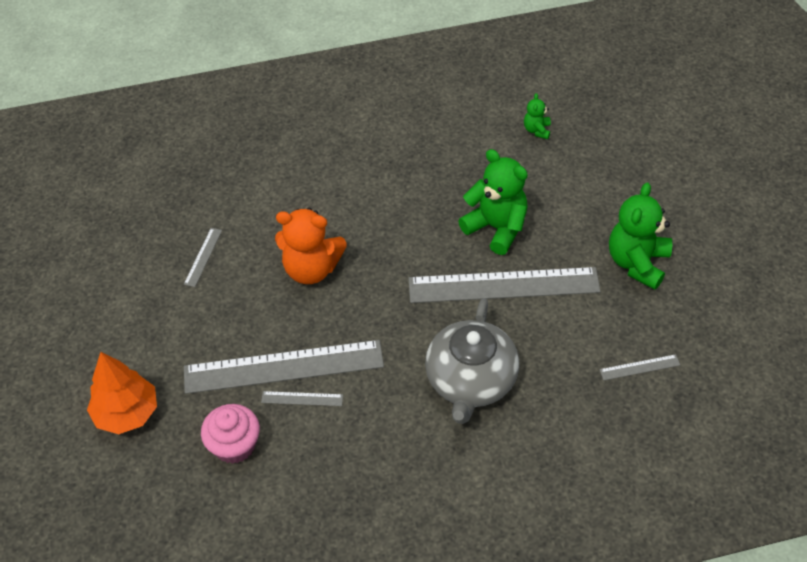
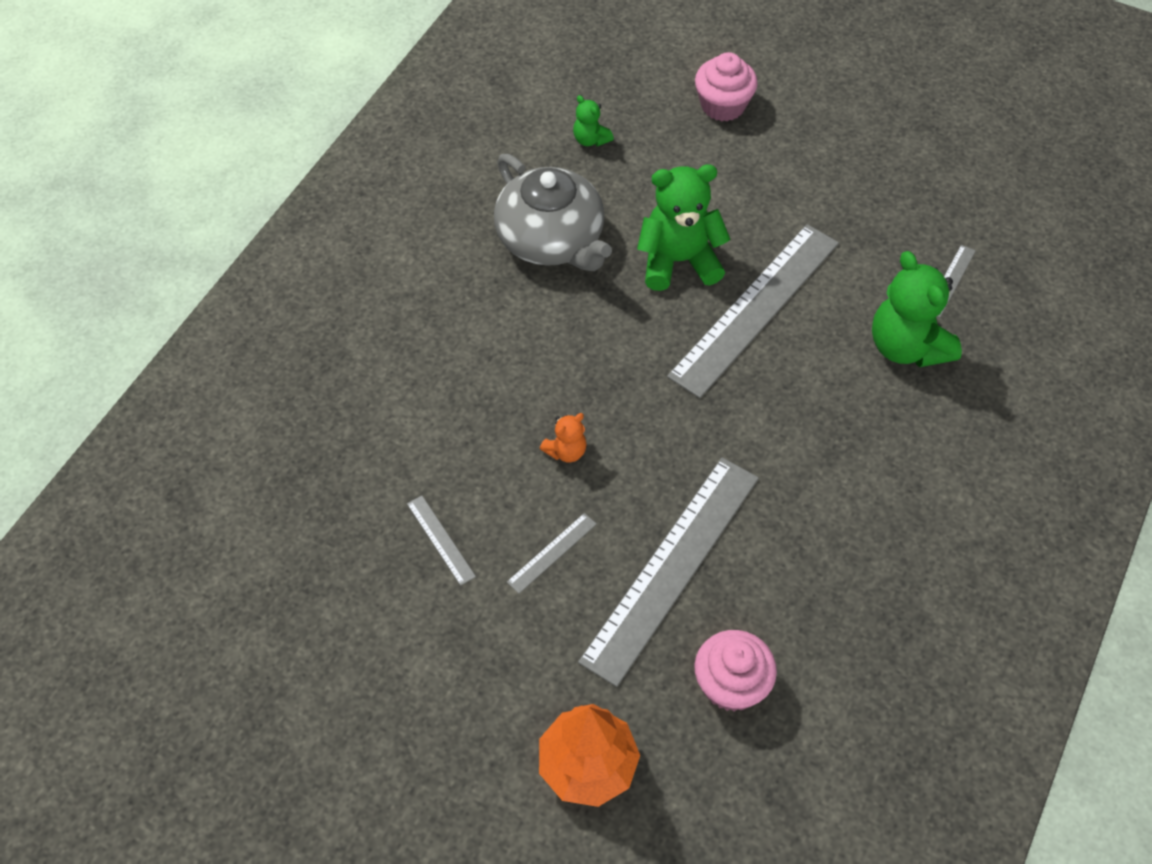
camera: 50 degrees left, 5 degrees up
grey ruler [261,391,343,406] -> grey ruler moved to [507,513,597,594]
orange teddy bear [275,208,347,284] -> orange teddy bear [540,413,587,463], size x0.48
grey teapot [425,298,519,424] -> grey teapot moved to [494,154,612,271]
green teddy bear [609,182,672,290] -> green teddy bear moved to [872,251,962,367]
none -> pink cupcake [695,52,758,121]

